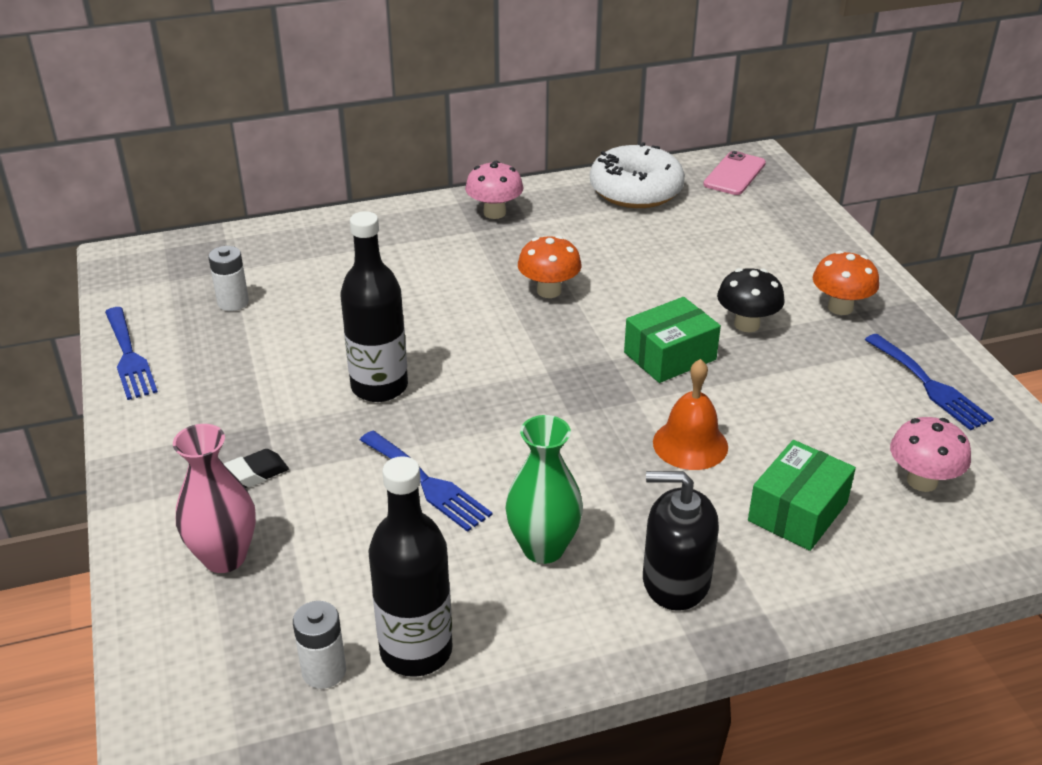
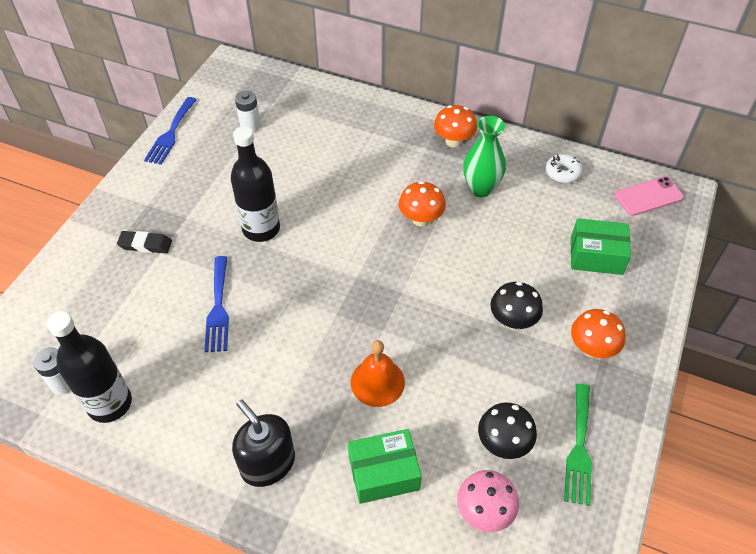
camera: 40 degrees right, 15 degrees up
pink vase [173,424,256,573] -> none
pink mushroom [465,161,524,219] -> orange mushroom [434,105,477,147]
green vase [505,415,583,564] -> green vase moved to [463,116,506,197]
white donut [590,142,685,208] -> white donut [545,154,583,183], size x0.49
green box [624,297,721,383] -> green box moved to [571,218,631,275]
blue fork [865,334,994,430] -> green fork [564,384,592,506]
none -> black mushroom [478,402,537,459]

